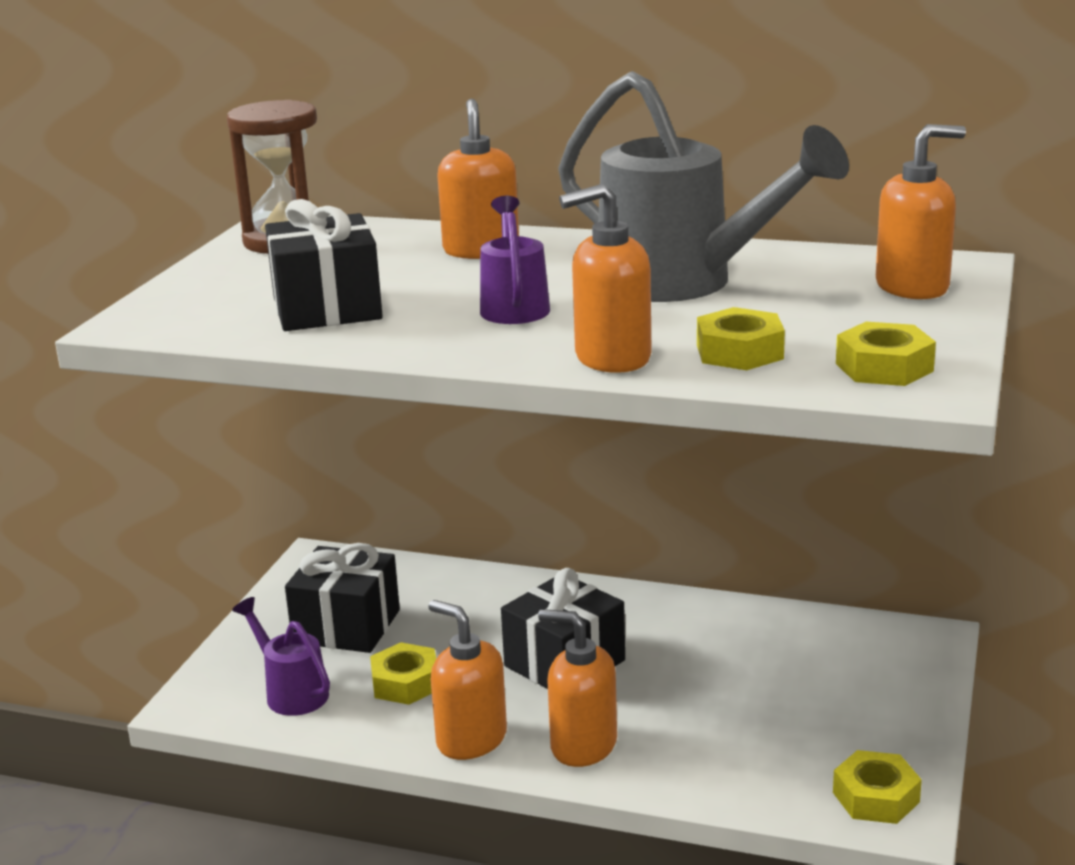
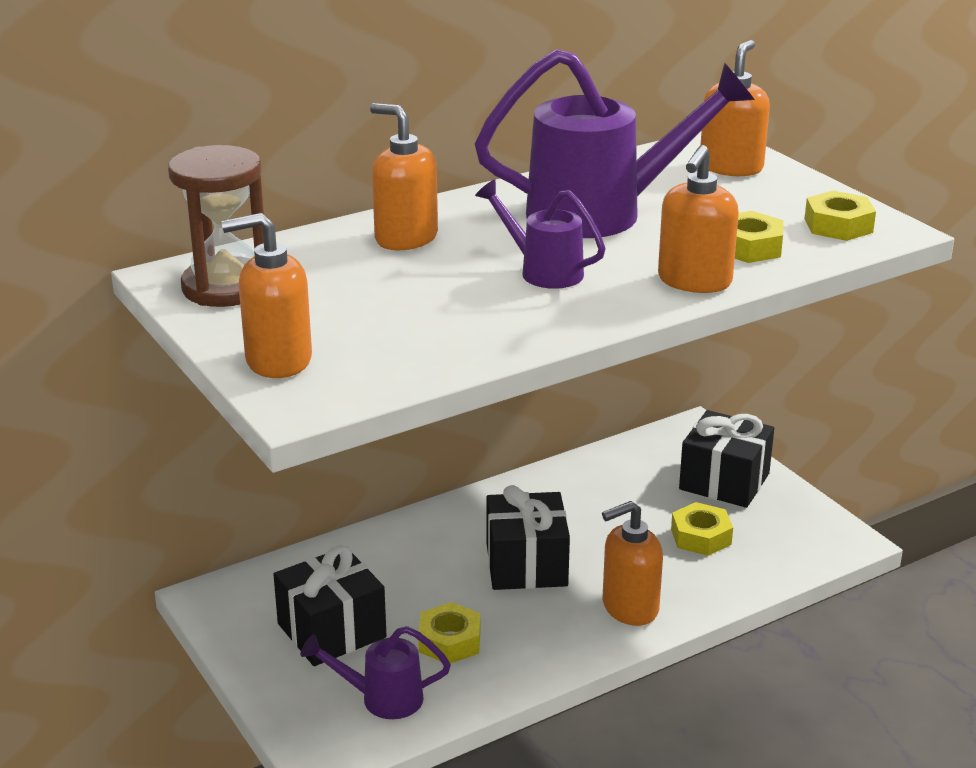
camera: 50 degrees left, 5 degrees up
black gift [265,199,383,331] -> black gift moved to [679,410,774,508]
orange soap dispenser [428,600,507,760] -> orange soap dispenser moved to [221,213,312,378]
grey watering can [558,71,849,302] -> purple watering can [475,49,755,238]
yellow nut [833,750,922,824] -> yellow nut moved to [671,502,733,556]

